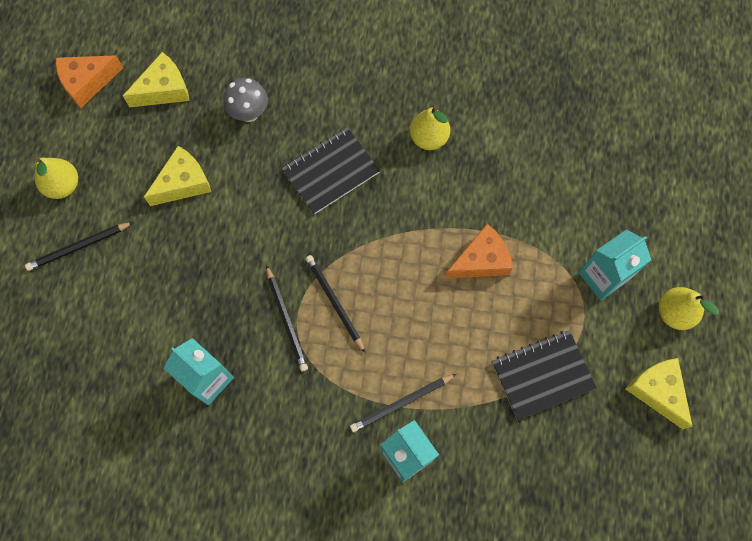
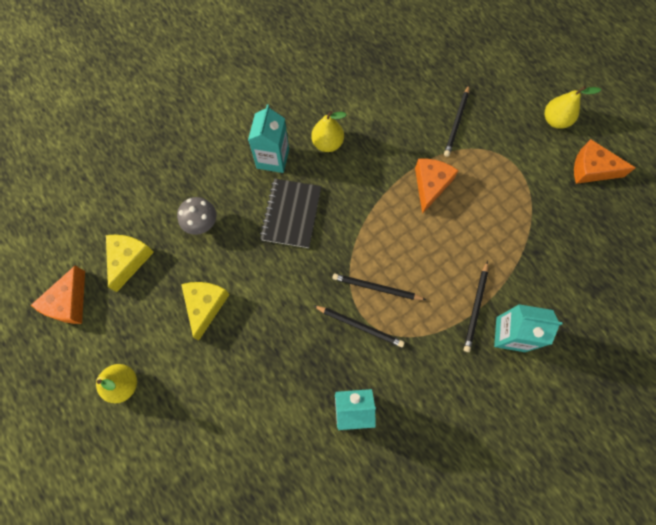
camera: 45 degrees left, 0 degrees up
black pencil [25,222,133,271] -> black pencil moved to [444,85,469,157]
black notebook [492,330,597,420] -> none
turquoise carton [578,230,651,301] -> turquoise carton moved to [248,104,289,173]
yellow cheese [625,358,693,429] -> orange cheese [574,139,635,184]

